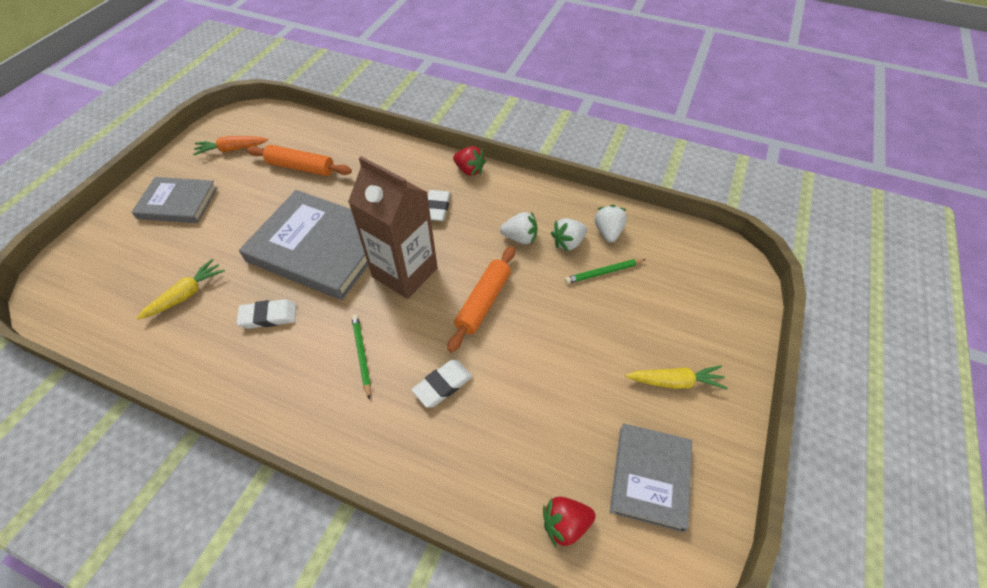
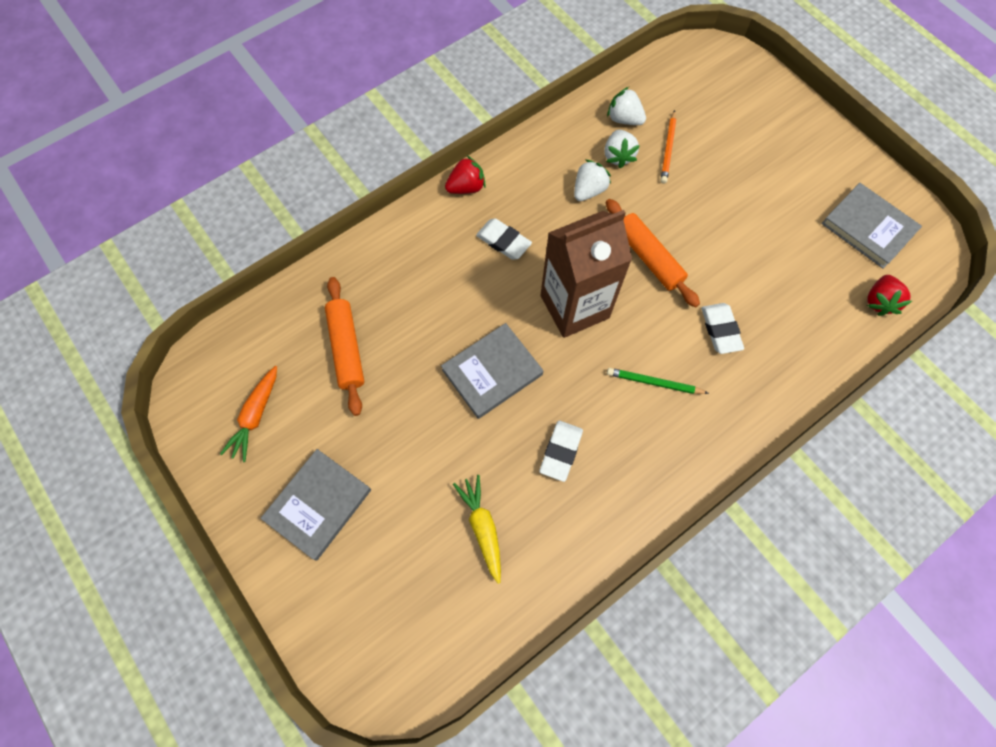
camera: 60 degrees left, 15 degrees up
grey book [239,190,368,300] -> grey book [441,323,543,419], size x0.59
orange rolling pin [247,145,352,176] -> orange rolling pin turned 60 degrees counterclockwise [325,277,364,416]
green pencil [565,259,646,284] -> orange pencil [661,110,676,184]
yellow carrot [625,365,728,389] -> none

